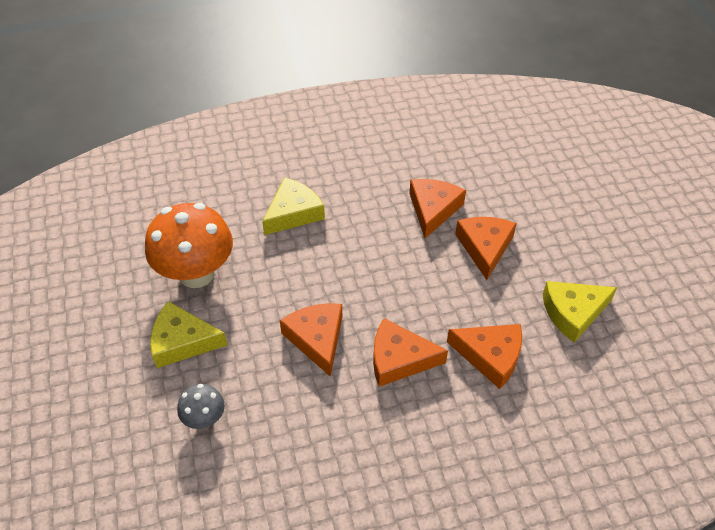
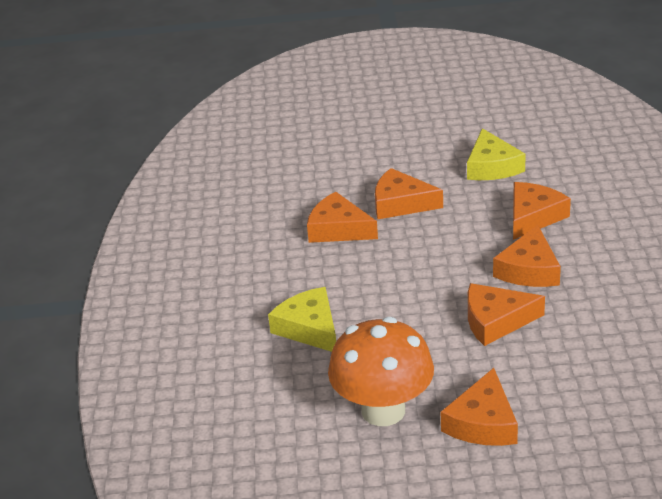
camera: 75 degrees left, 15 degrees down
yellow cheese [150,301,227,368] -> orange cheese [441,368,518,446]
grey mushroom [177,384,225,429] -> none

